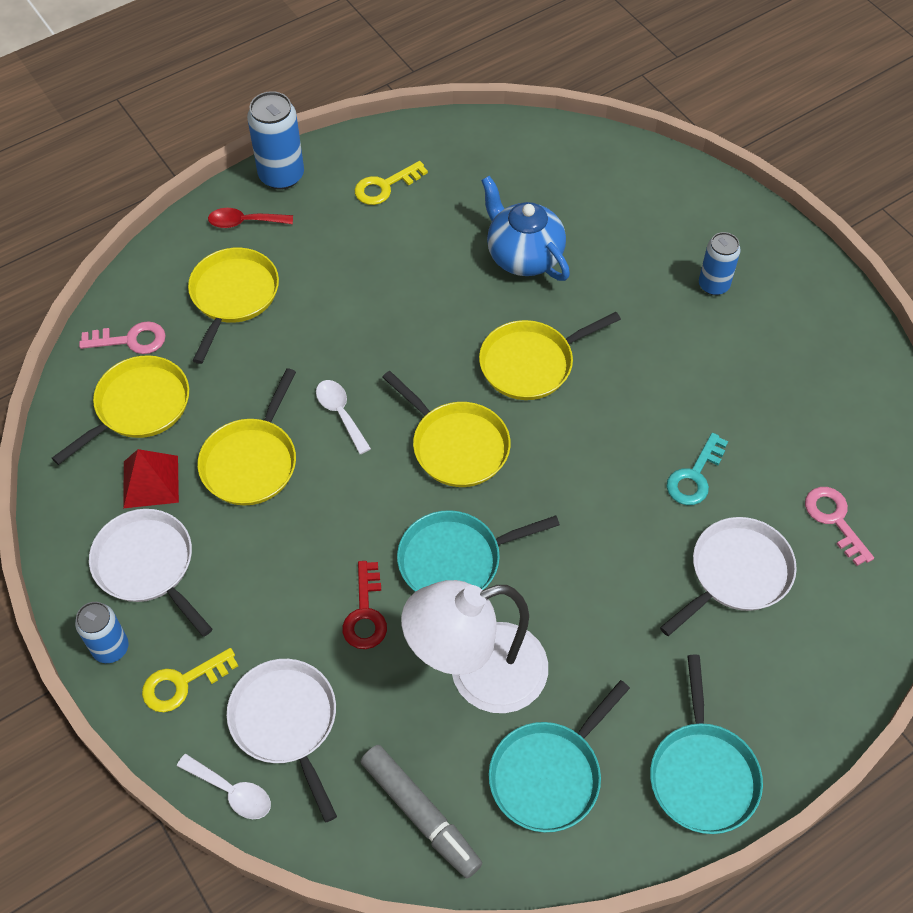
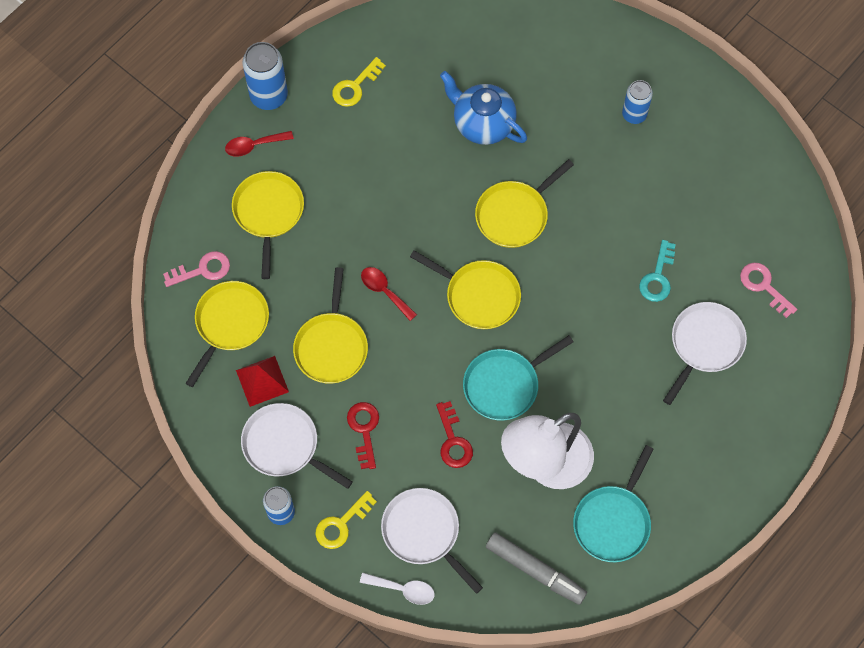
camera: 15 degrees left, 10 degrees up
white spoon [316,380,371,454] -> red spoon [361,267,417,321]
turquoise pan [650,655,763,834] -> none
none -> red key [347,402,379,469]

